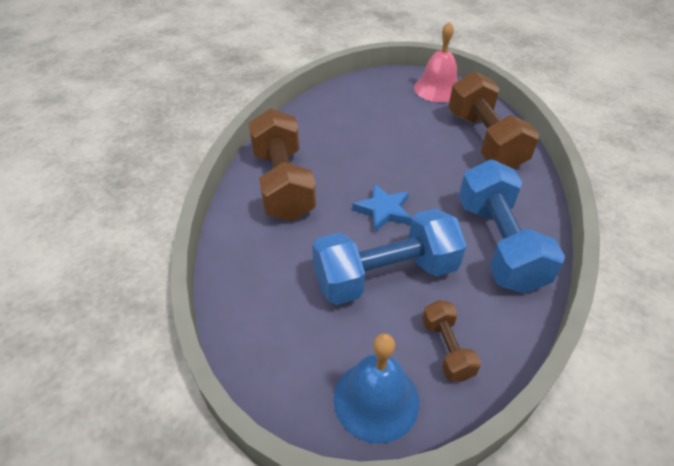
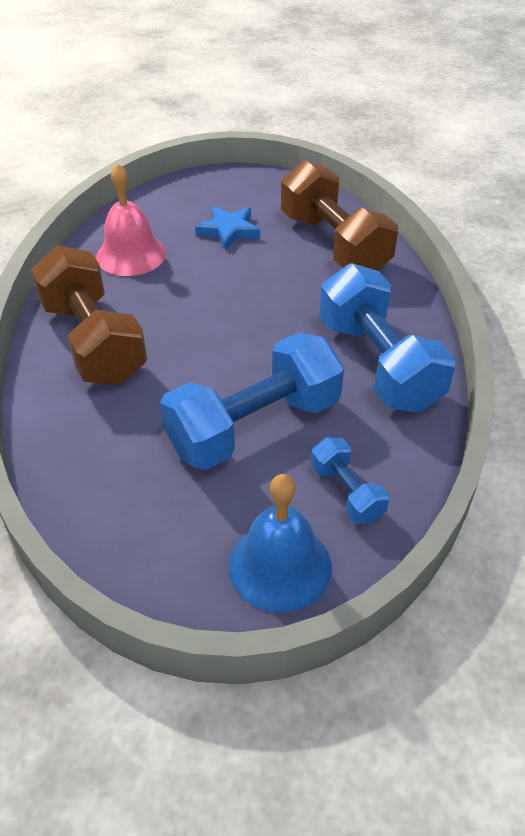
camera: 15 degrees left, 0 degrees up
blue star [352,184,412,232] -> blue star moved to [195,206,260,251]
pink bell [414,21,457,102] -> pink bell moved to [96,163,166,276]
brown dumbbell [422,300,481,382] -> blue dumbbell [311,437,389,524]

